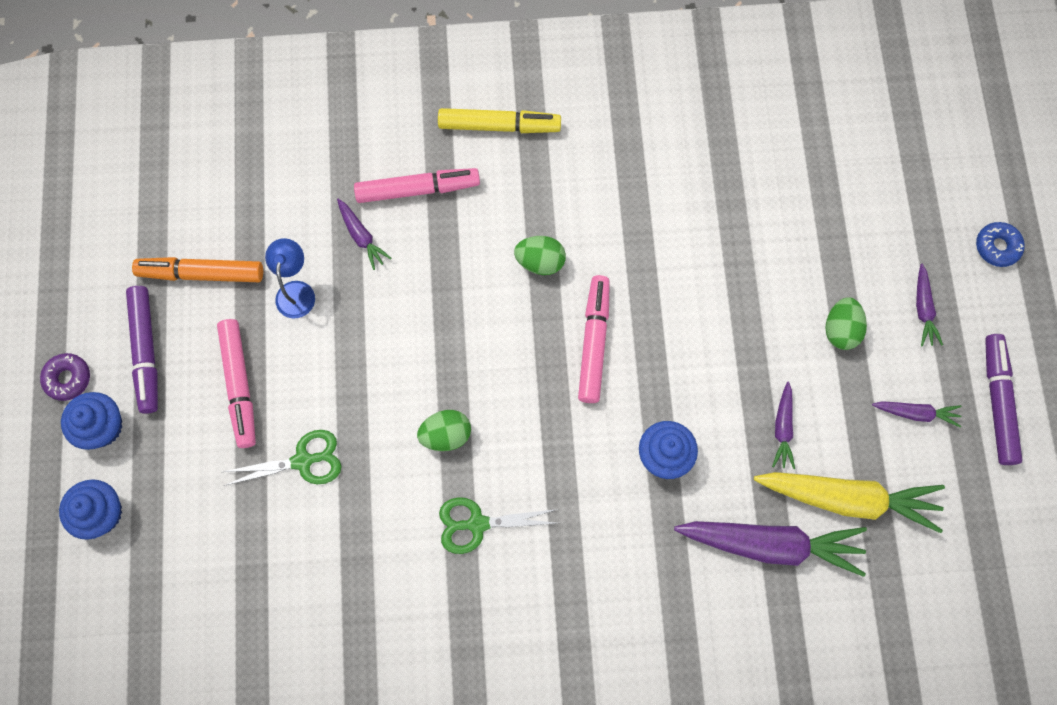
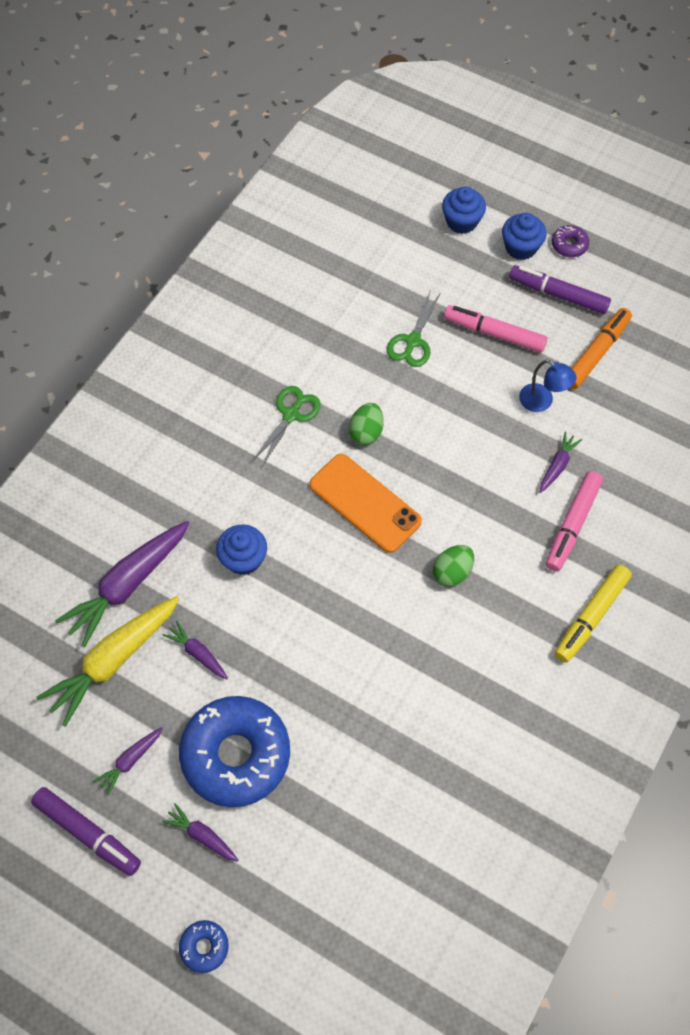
camera: 125 degrees right, 10 degrees down
purple carrot [337,199,392,270] -> purple carrot turned 120 degrees clockwise [540,432,582,493]
pink marker [578,275,610,403] -> none
green egg [825,297,867,350] -> blue donut [179,696,290,807]
none -> orange phone [309,454,422,553]

